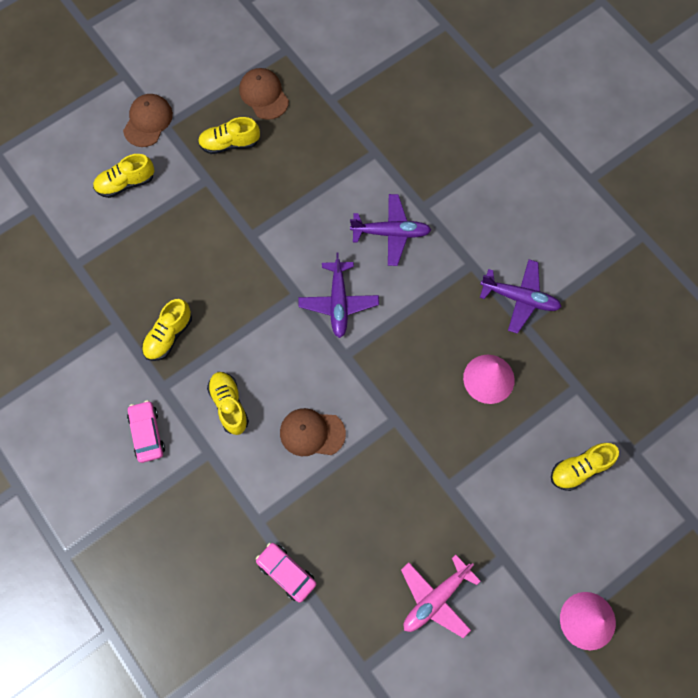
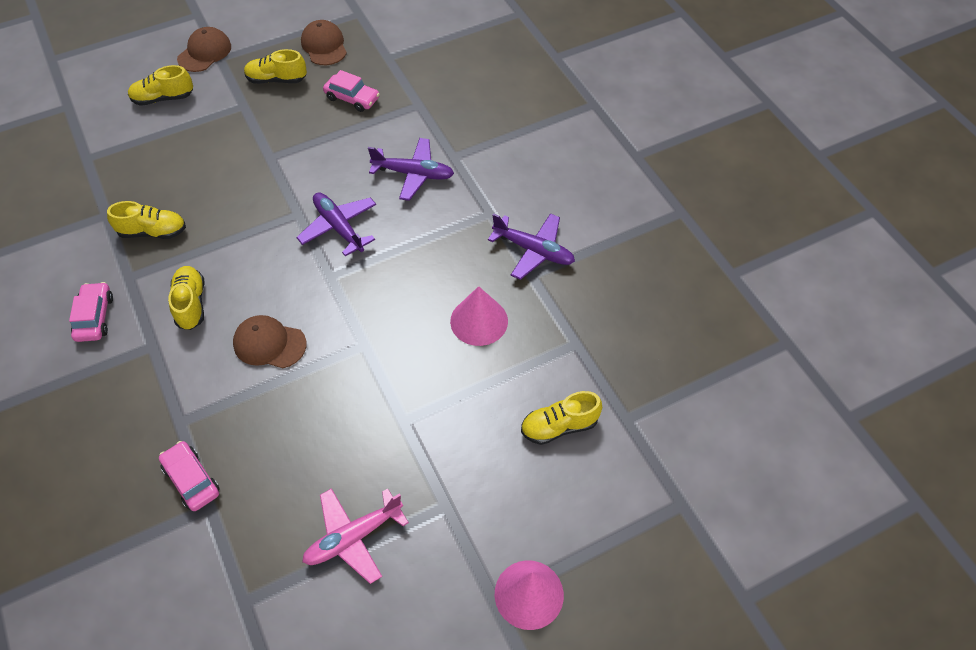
camera: 10 degrees right, 15 degrees down
yellow shoe [142,299,192,361] -> yellow shoe turned 135 degrees counterclockwise [107,201,186,239]
purple plane [299,253,379,338] -> purple plane turned 135 degrees clockwise [296,192,376,256]
none -> pink car [323,70,380,112]

